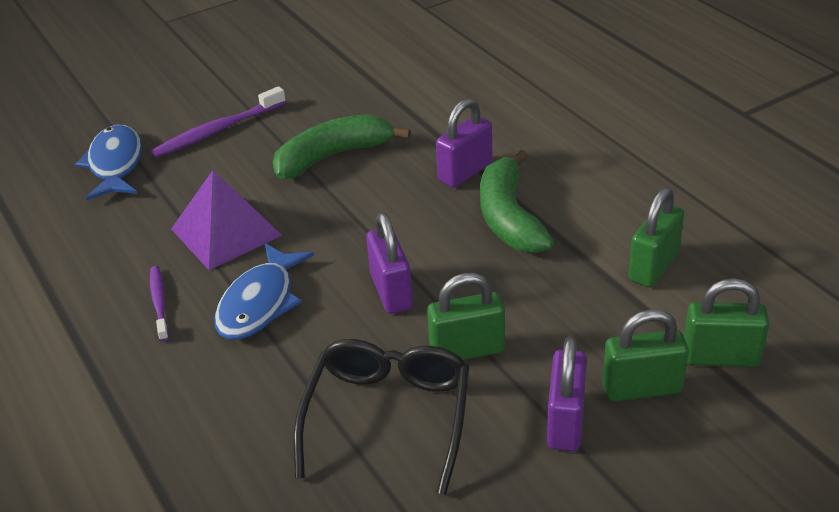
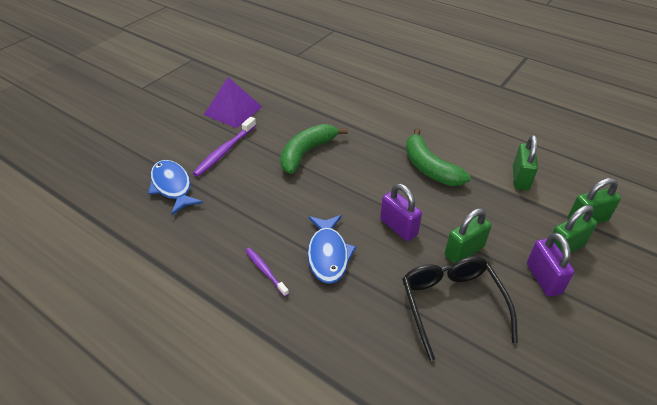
camera: 25 degrees left, 5 degrees up
purple pyramid [171,170,283,270] -> purple pyramid moved to [204,77,262,128]
purple padlock [436,99,492,188] -> none

